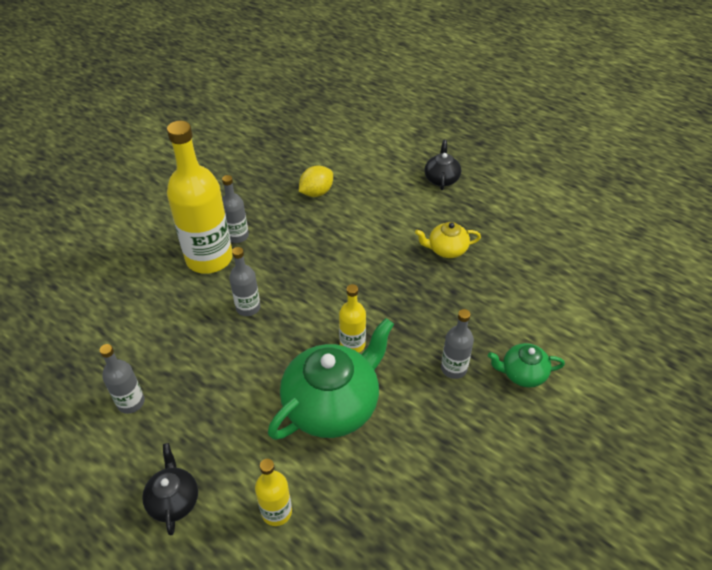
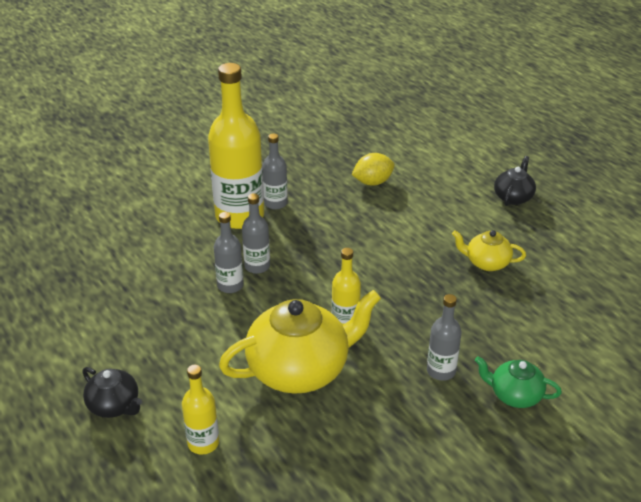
camera: 20 degrees right, 10 degrees down
grey bottle [99,344,145,414] -> grey bottle moved to [214,212,244,293]
black teapot [142,443,198,535] -> black teapot turned 120 degrees clockwise [82,367,142,418]
green teapot [268,318,394,440] -> yellow teapot [219,290,381,394]

